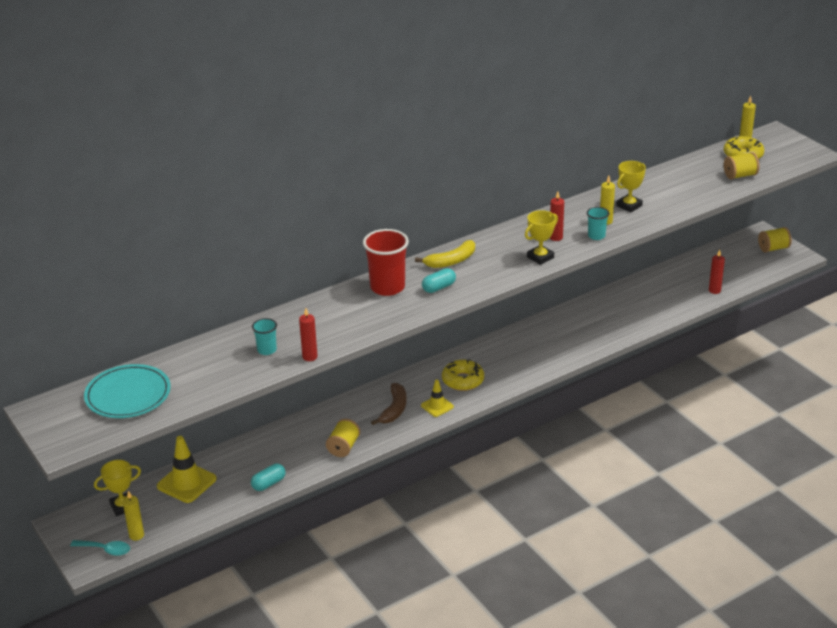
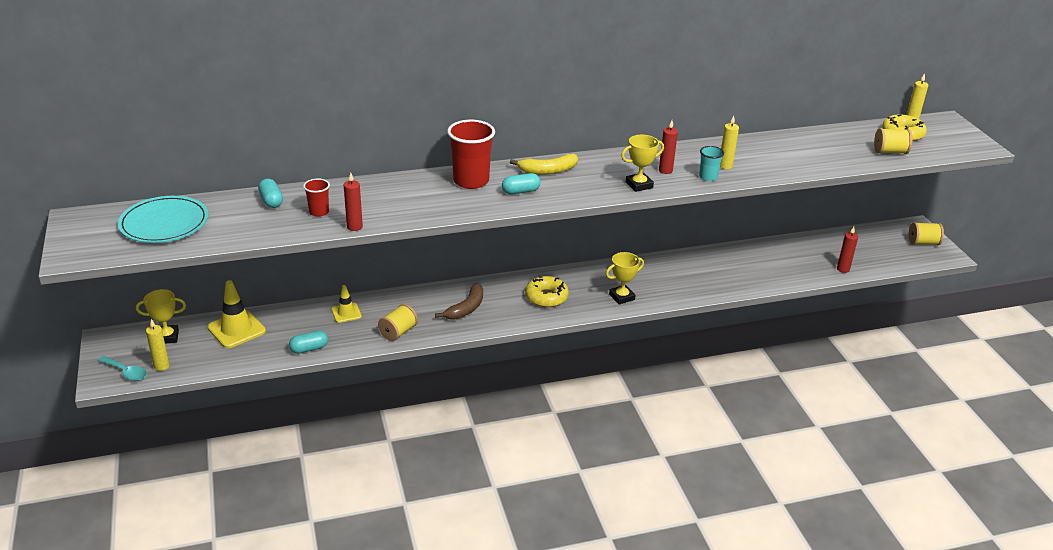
camera: 15 degrees right, 0 degrees up
turquoise cup [252,318,277,355] -> red cup [303,179,330,217]
yellow traffic cone [421,379,454,417] -> yellow traffic cone moved to [331,285,362,323]
yellow trophy [616,161,646,212] -> yellow trophy moved to [606,252,644,305]
none -> turquoise capsule [258,179,283,208]

